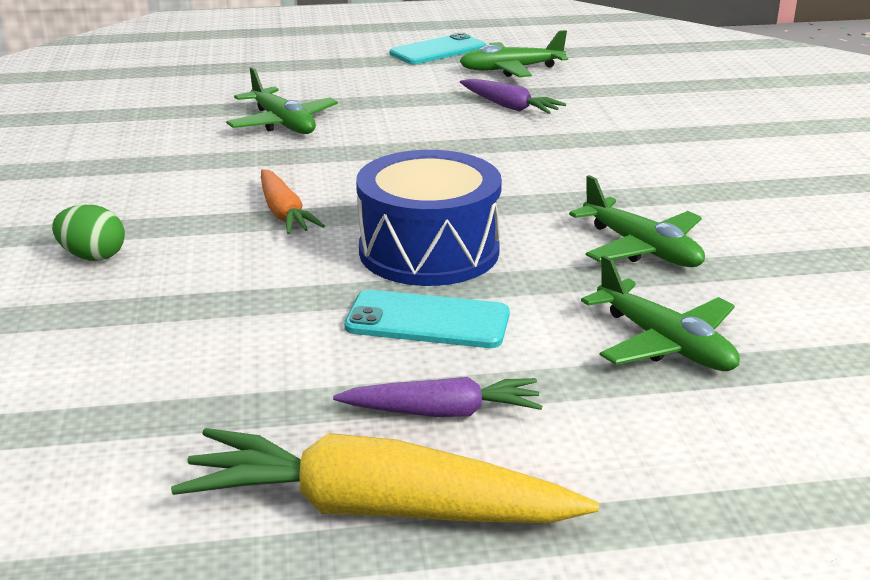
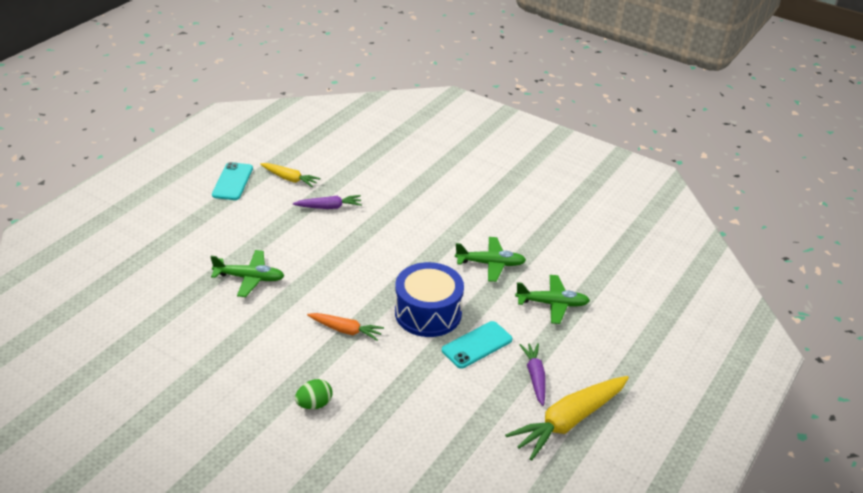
camera: 50 degrees left, 10 degrees up
purple carrot [333,377,542,417] -> purple carrot turned 45 degrees counterclockwise [519,343,546,406]
green plane [460,30,568,77] -> yellow carrot [260,163,321,187]

